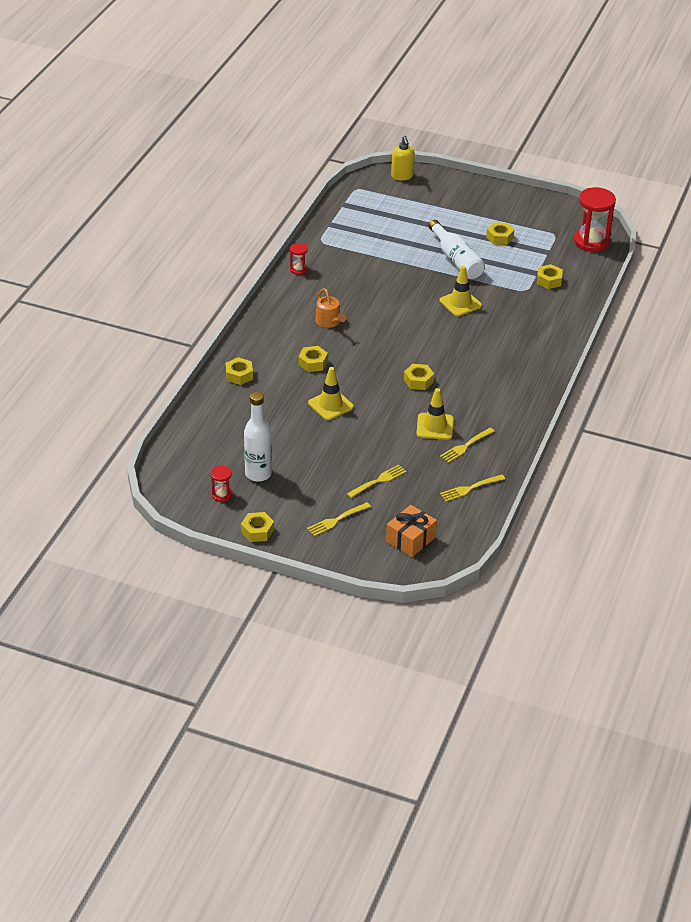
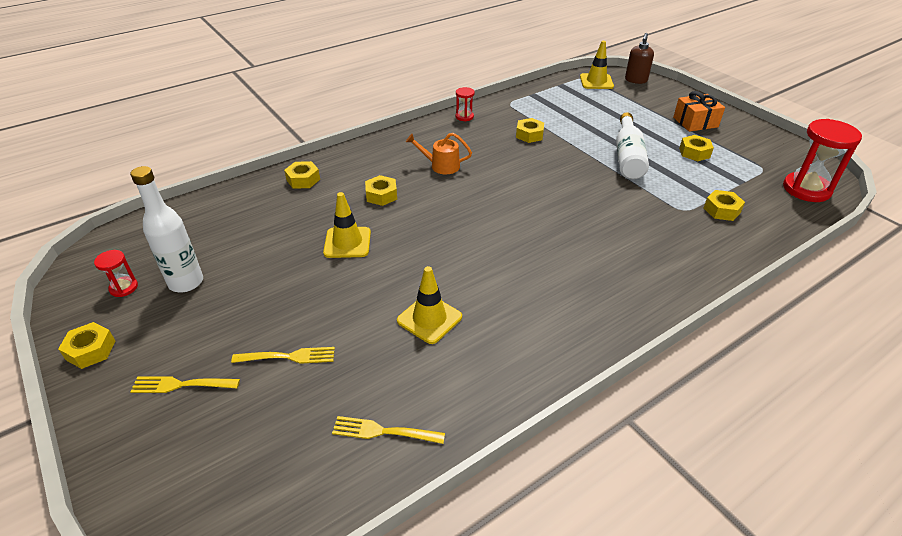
camera: 35 degrees right, 0 degrees up
orange watering can [315,288,347,328] -> orange watering can turned 90 degrees clockwise [406,133,472,174]
orange gift [386,505,437,557] -> orange gift moved to [673,91,725,132]
yellow soap dispenser [391,136,415,181] -> brown soap dispenser [625,33,654,84]
yellow nut [404,364,434,390] -> yellow nut moved to [516,118,544,143]
yellow traffic cone [439,266,482,316] -> yellow traffic cone moved to [580,41,614,89]
yellow fork [440,428,495,463] -> none

